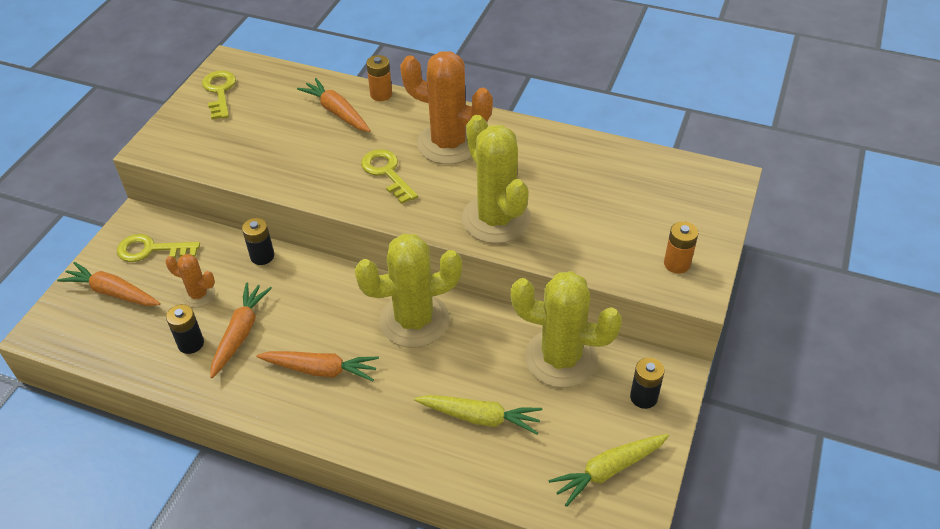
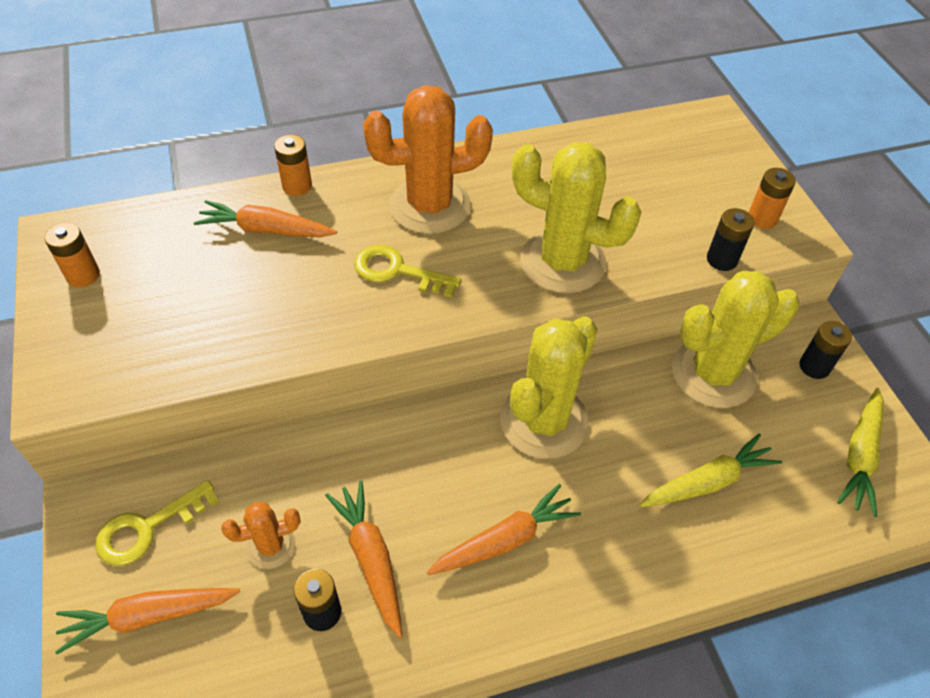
camera: 40 degrees left, 5 degrees up
yellow key [202,70,236,119] -> orange battery [44,223,100,287]
black battery [242,218,274,265] -> black battery moved to [707,208,755,271]

